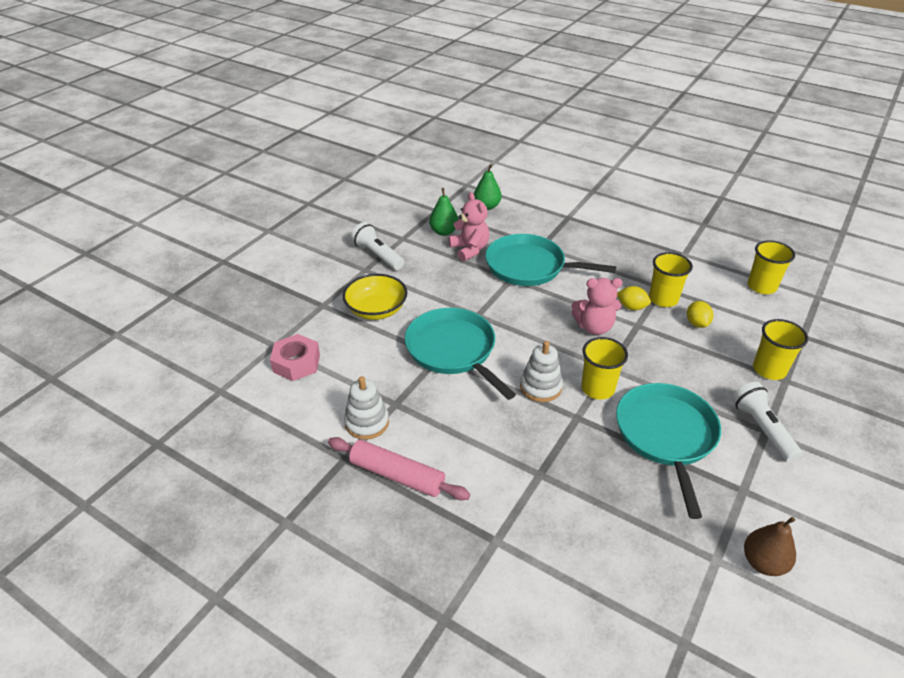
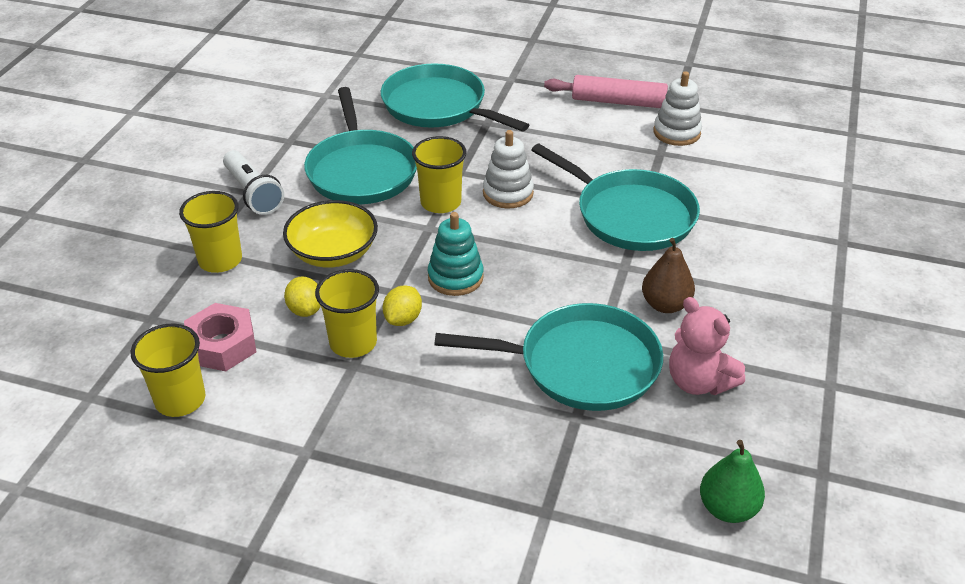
camera: 165 degrees right, 0 degrees up
pink nut [270,334,320,381] -> pink nut moved to [184,303,256,371]
yellow bowl [343,274,407,320] -> yellow bowl moved to [283,200,378,268]
white flashlight [351,222,404,270] -> none
green pear [429,188,459,236] -> none
pink teddy bear [572,278,623,335] -> turquoise stacking toy [428,212,484,296]
yellow lemon [617,286,651,310] -> yellow lemon turned 75 degrees counterclockwise [383,285,422,326]
brown pear [744,517,796,576] -> brown pear moved to [642,238,695,313]
none -> turquoise pan [381,63,529,132]

